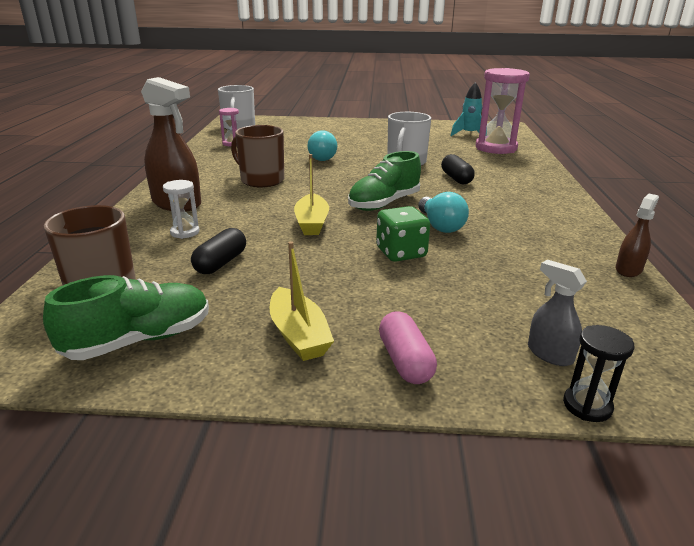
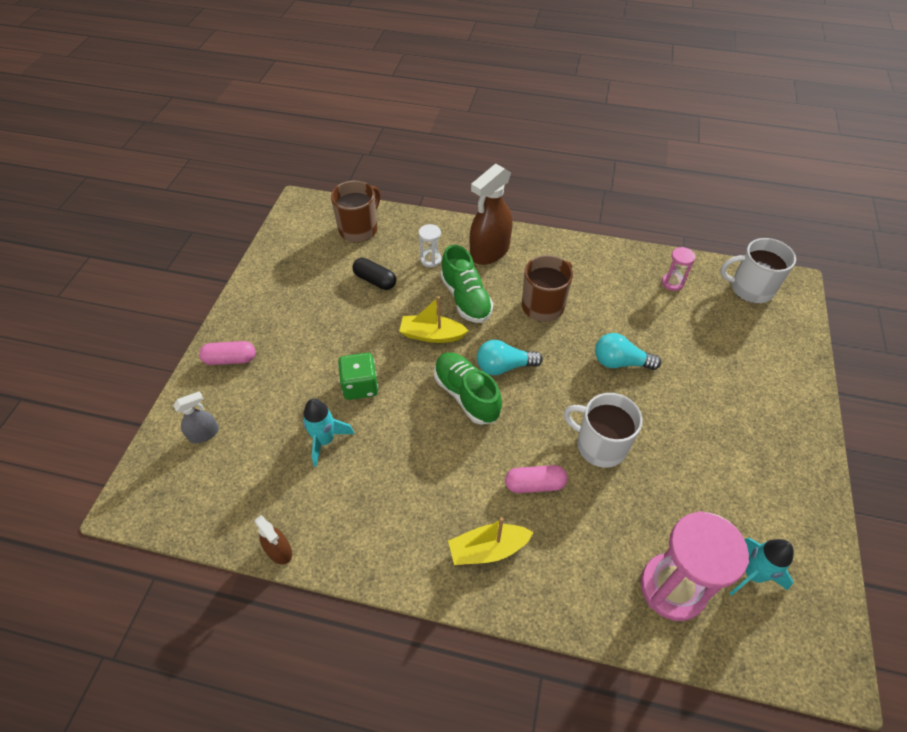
camera: 100 degrees right, 25 degrees up
green shoe [43,275,209,360] -> green shoe moved to [440,245,493,323]
yellow boat [270,241,334,361] -> yellow boat moved to [448,517,534,565]
turquoise light bulb [418,192,469,233] -> turquoise light bulb moved to [477,340,543,375]
black capsule [441,154,475,184] -> pink capsule [505,465,568,493]
black hourglass [563,325,635,422] -> none
none -> turquoise rocket [303,399,354,467]

